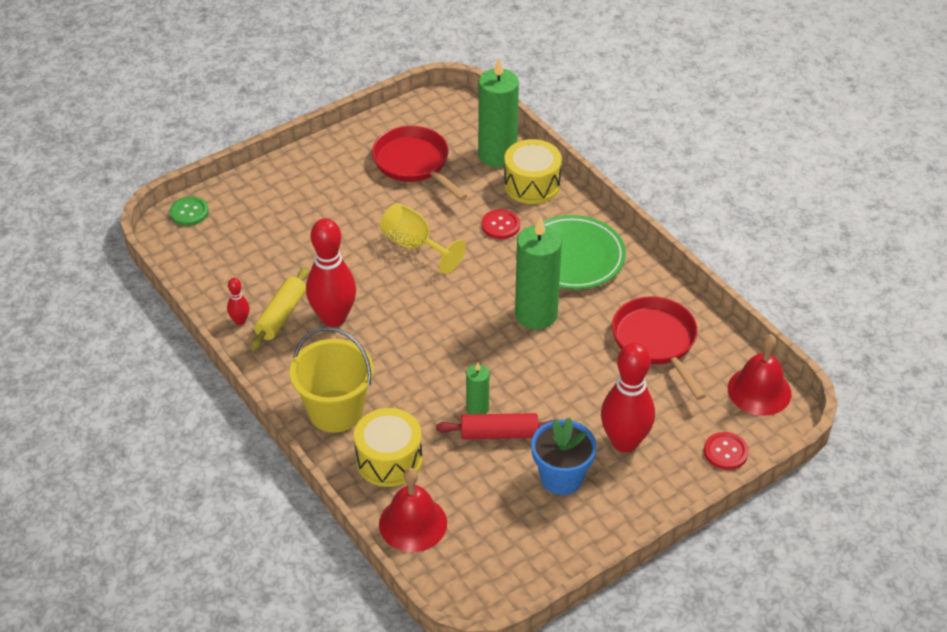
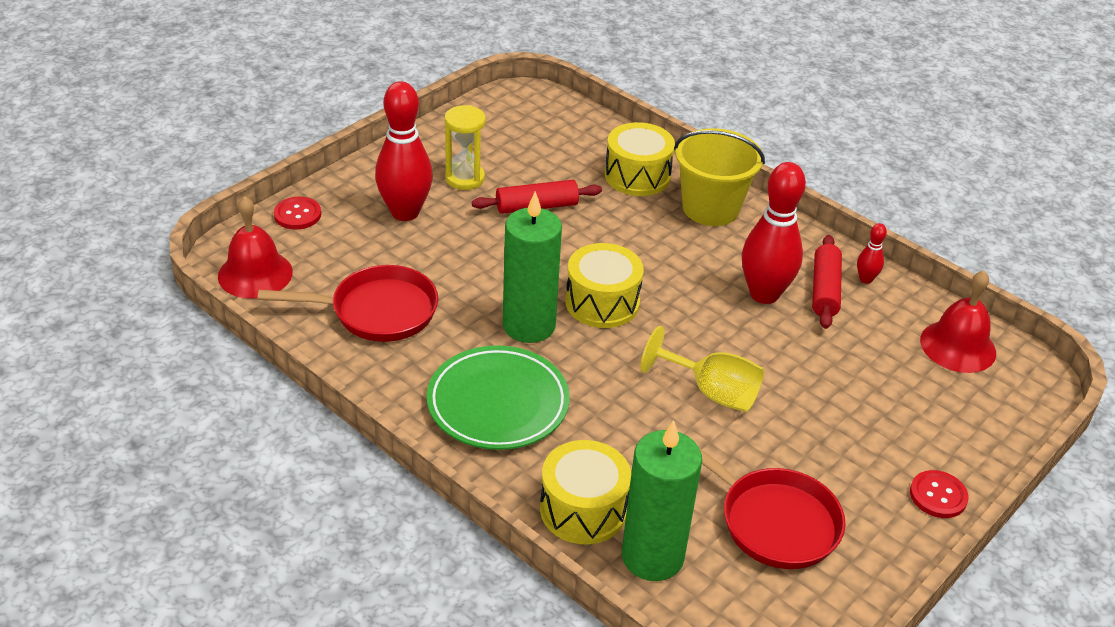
camera: 165 degrees right, 5 degrees down
green button [170,196,209,226] -> none
yellow rolling pin [250,267,309,350] -> red rolling pin [812,235,842,329]
red bell [379,468,447,552] -> red bell moved to [920,270,996,373]
green candle [466,362,489,414] -> none
red button [482,209,520,239] -> red button moved to [910,470,969,518]
blue flower pot [531,417,597,495] -> yellow hourglass [444,105,486,190]
red pan [612,296,706,400] -> red pan turned 60 degrees counterclockwise [258,265,438,342]
none -> yellow drum [565,243,644,328]

